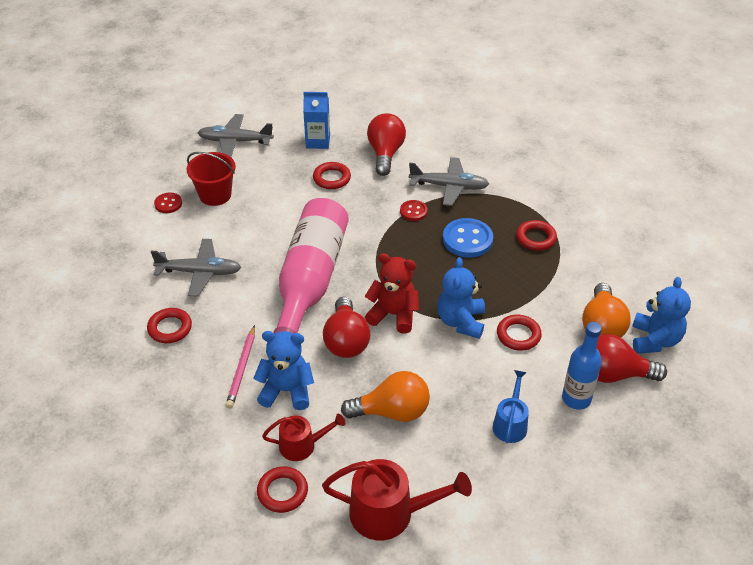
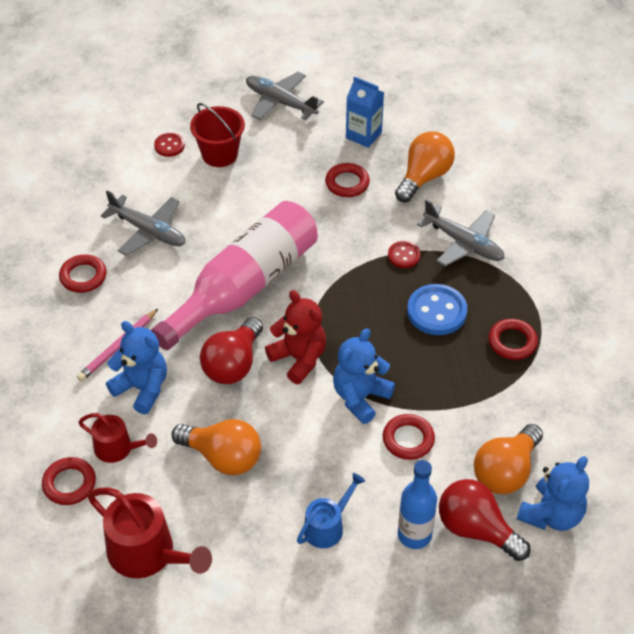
camera: 30 degrees right, 5 degrees up
red light bulb [367,113,406,176] -> orange light bulb [395,131,455,202]

